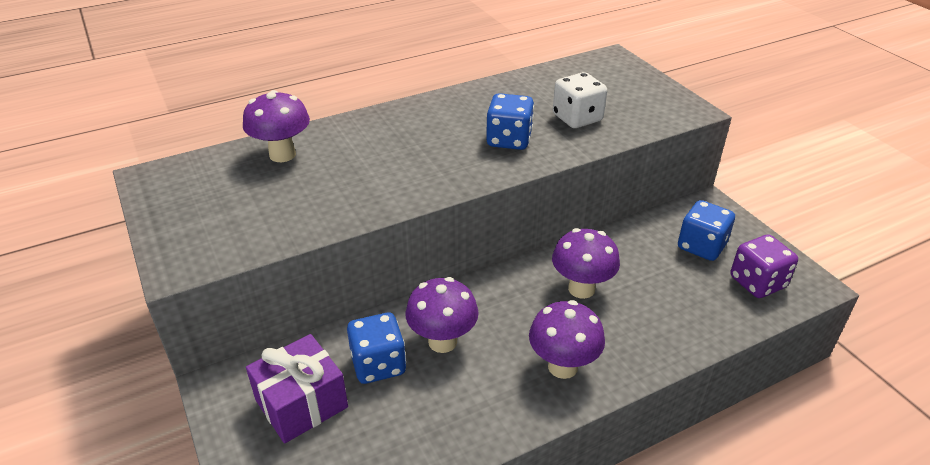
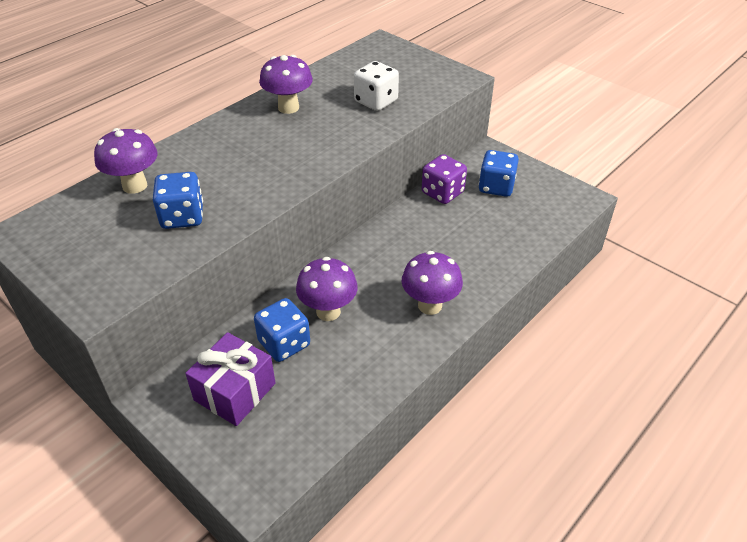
camera: 20 degrees left, 5 degrees up
blue dice [486,93,534,150] -> blue dice moved to [153,172,203,229]
purple mushroom [552,228,620,299] -> purple mushroom moved to [259,55,313,114]
purple dice [730,234,798,298] -> purple dice moved to [422,154,467,204]

